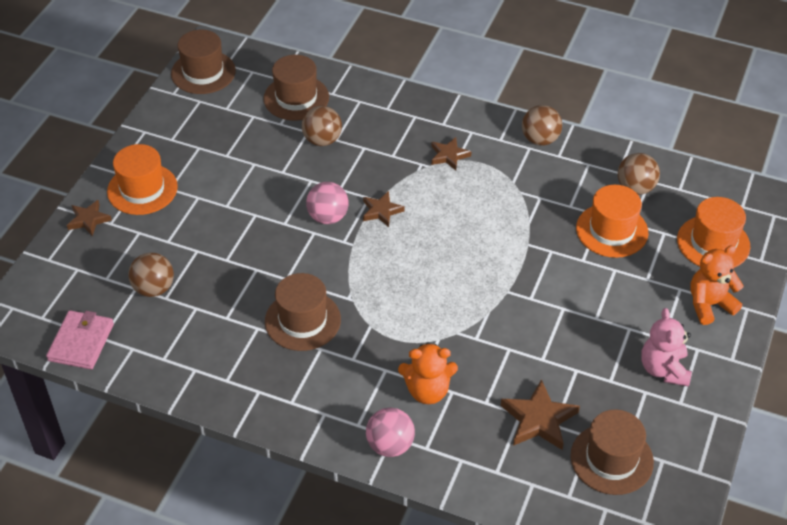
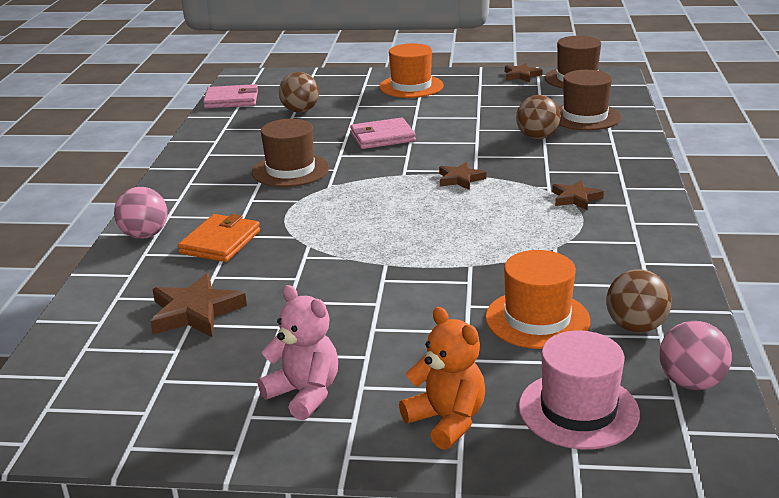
camera: 75 degrees right, 20 degrees down
brown star [67,200,112,237] -> brown star moved to [505,63,543,82]
pink ball [306,182,349,224] -> pink ball moved to [659,321,732,390]
orange teddy bear [398,342,458,404] -> orange wallet [178,214,260,262]
brown ball [522,105,562,146] -> none
brown hat [571,410,654,495] -> none
pink teddy bear [641,308,692,387] -> pink teddy bear turned 60 degrees clockwise [257,285,338,420]
orange hat [677,197,750,268] -> pink hat [519,330,640,450]
none -> pink wallet [350,118,416,149]

